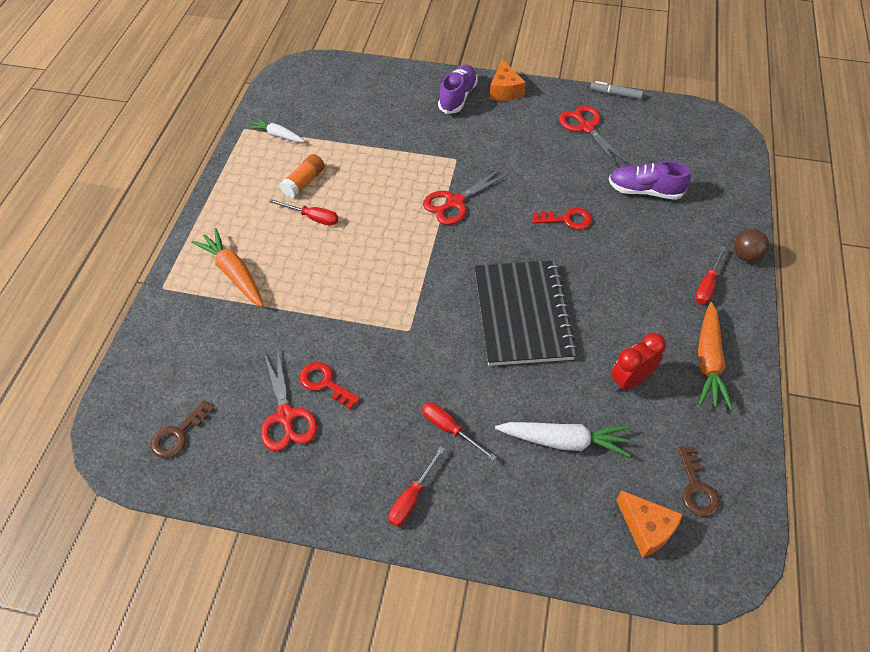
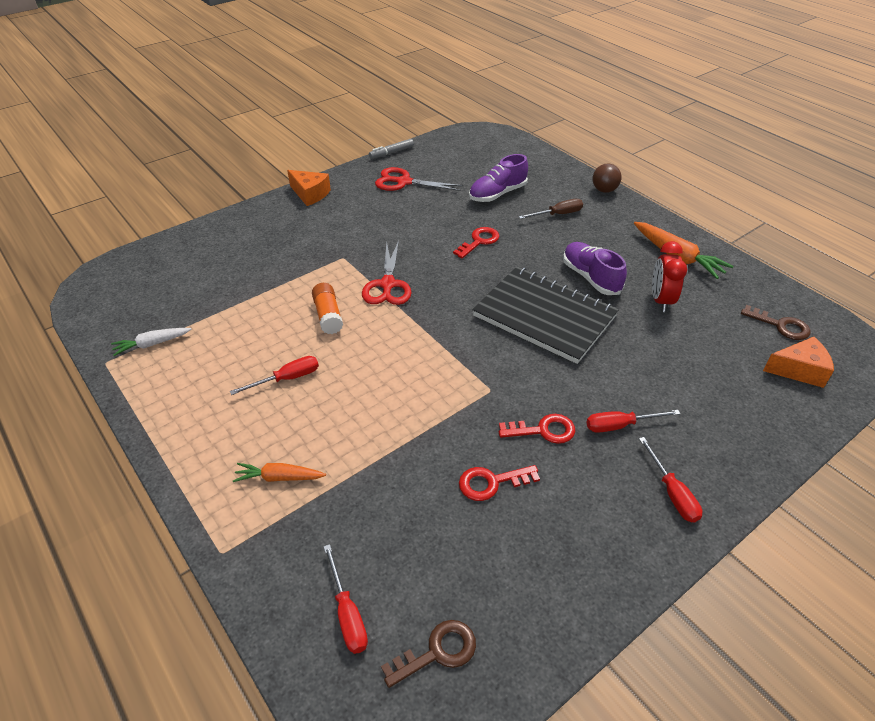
camera: 50 degrees left, 10 degrees down
brown key [151,400,214,458] -> brown key turned 105 degrees counterclockwise [381,620,476,688]
orange carrot [191,228,263,307] -> orange carrot [233,463,326,482], size x0.61
red scissors [261,351,317,451] -> none
orange glue stick [280,154,325,198] -> orange glue stick moved to [312,283,343,334]
purple shoe [438,65,478,114] -> purple shoe moved to [563,242,627,295]
white carrot [495,422,631,457] -> none
red screwdriver [695,246,726,304] -> red screwdriver moved to [323,544,368,654]
none -> red key [499,414,576,444]
none -> brown screwdriver [519,199,583,219]

